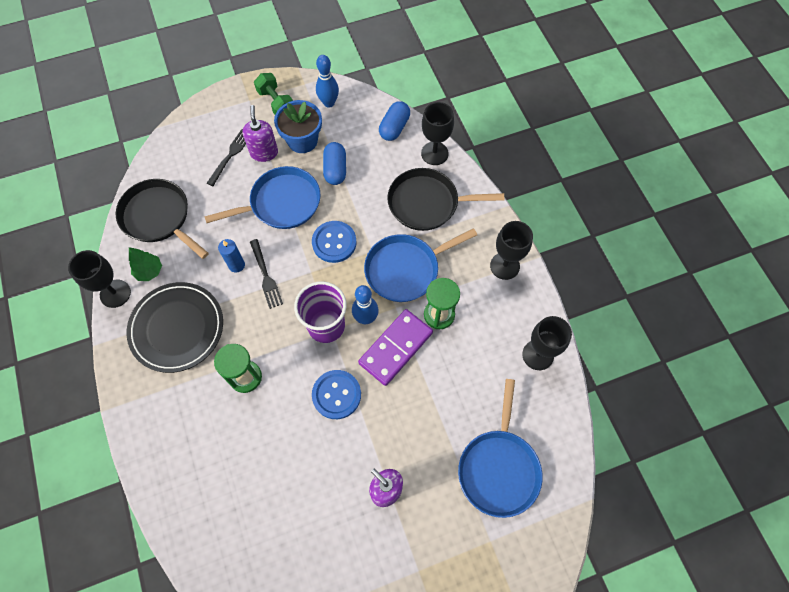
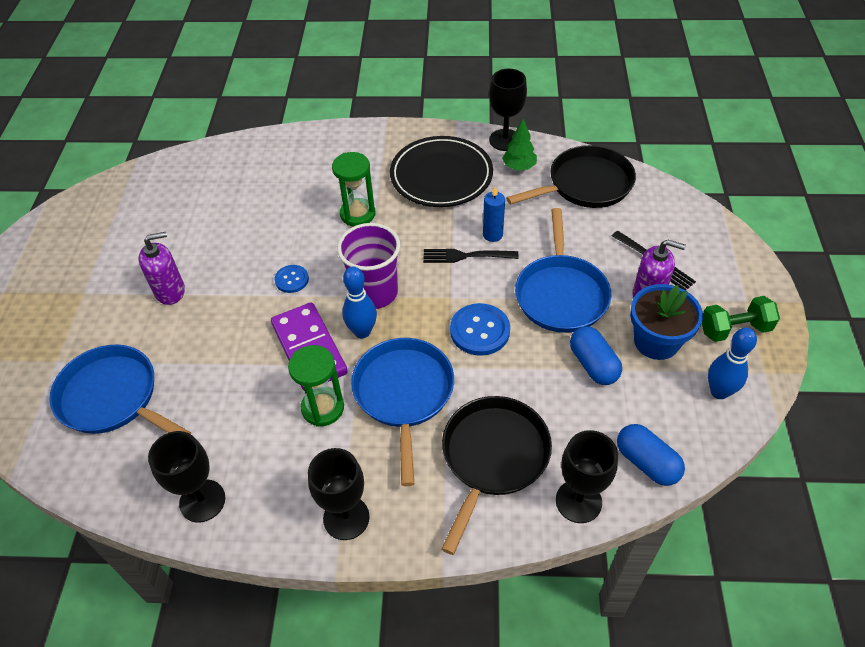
camera: 115 degrees right, 15 degrees down
blue button [312,370,361,419] -> blue button [274,265,309,293], size x0.60
blue capsule [323,142,346,185] -> blue capsule turned 45 degrees clockwise [570,326,622,385]

